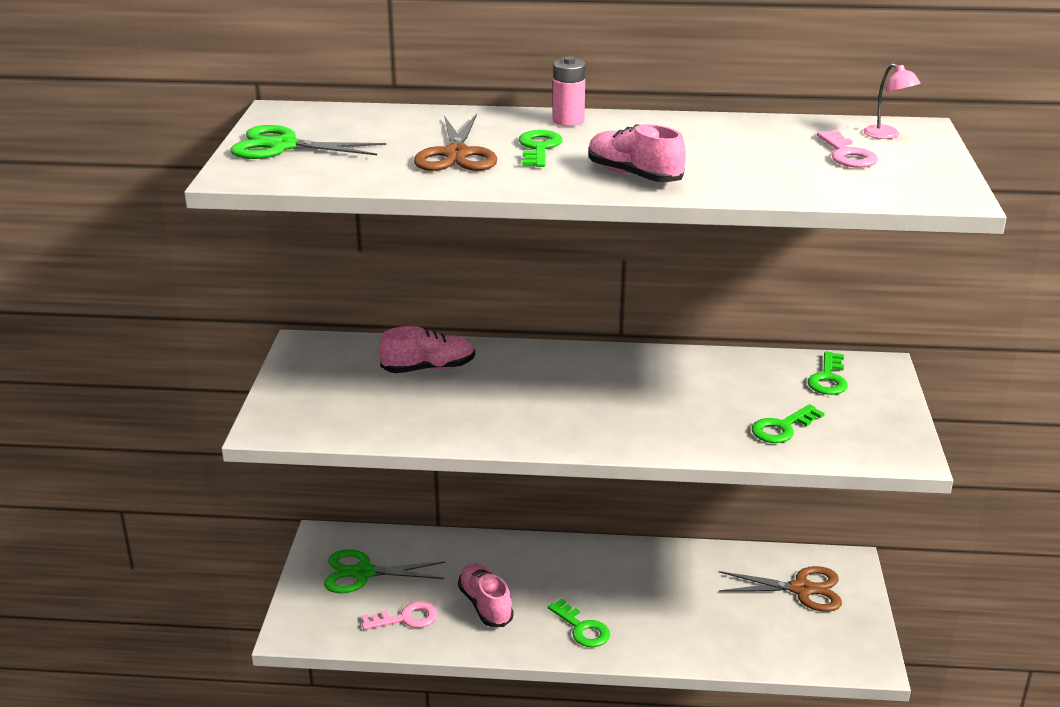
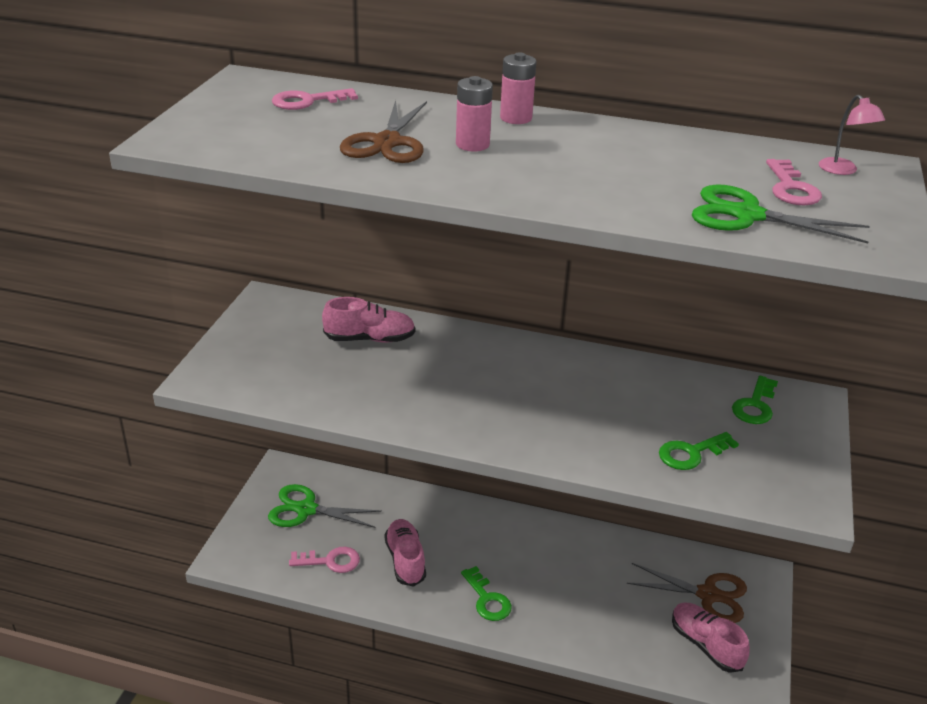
camera: 10 degrees right, 5 degrees up
green scissors [230,125,386,159] -> green scissors moved to [692,184,870,243]
green key [519,130,562,167] -> pink battery [456,76,493,151]
pink shoe [589,124,686,182] -> pink shoe moved to [672,603,750,673]
none -> pink key [272,88,358,110]

